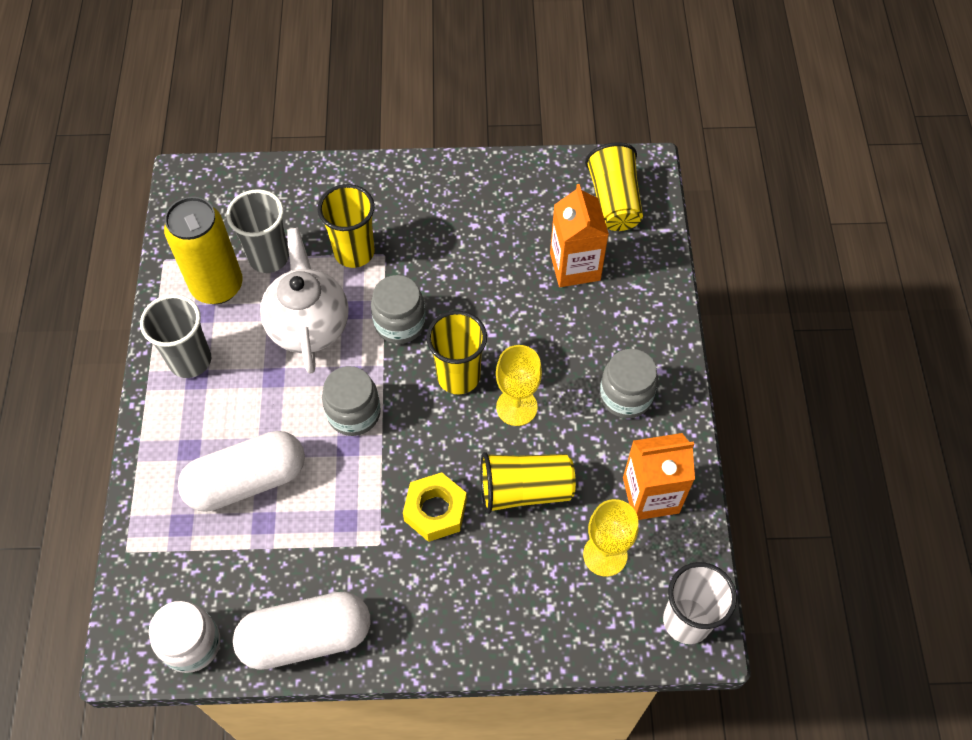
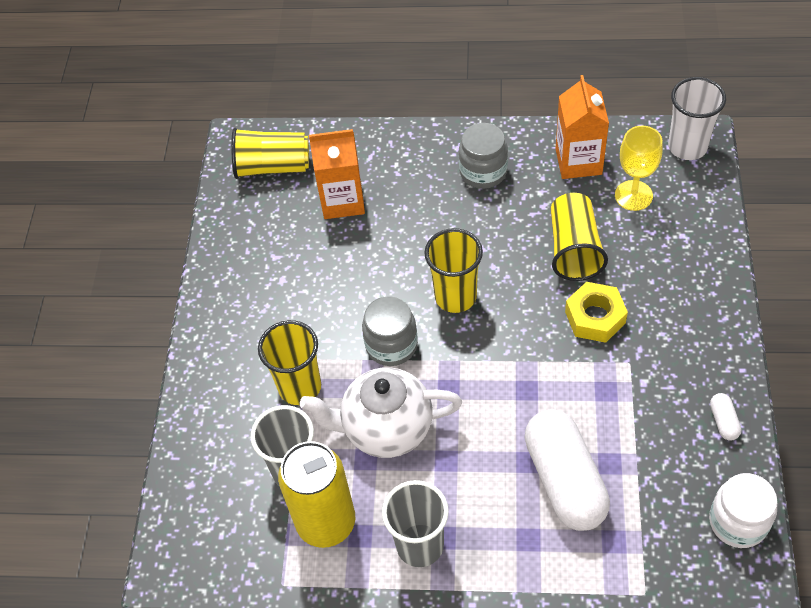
camera: 80 degrees left, 5 degrees down
white capsule [233,592,371,670] -> white capsule [710,393,741,440], size x0.40
grey jar [322,366,381,436] -> none
yellow goblet [496,345,542,426] -> none

